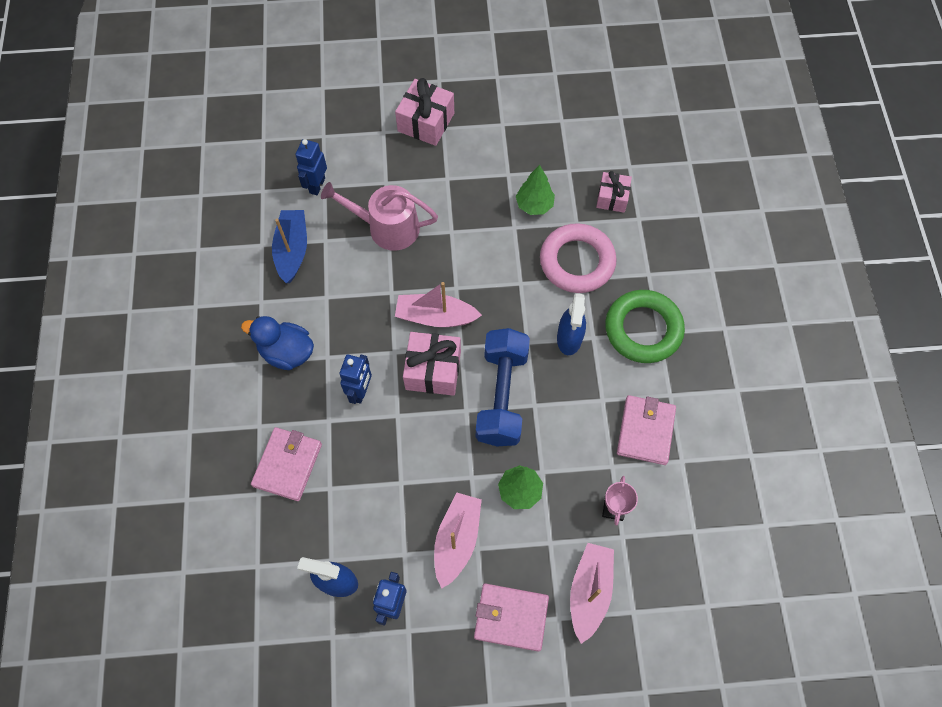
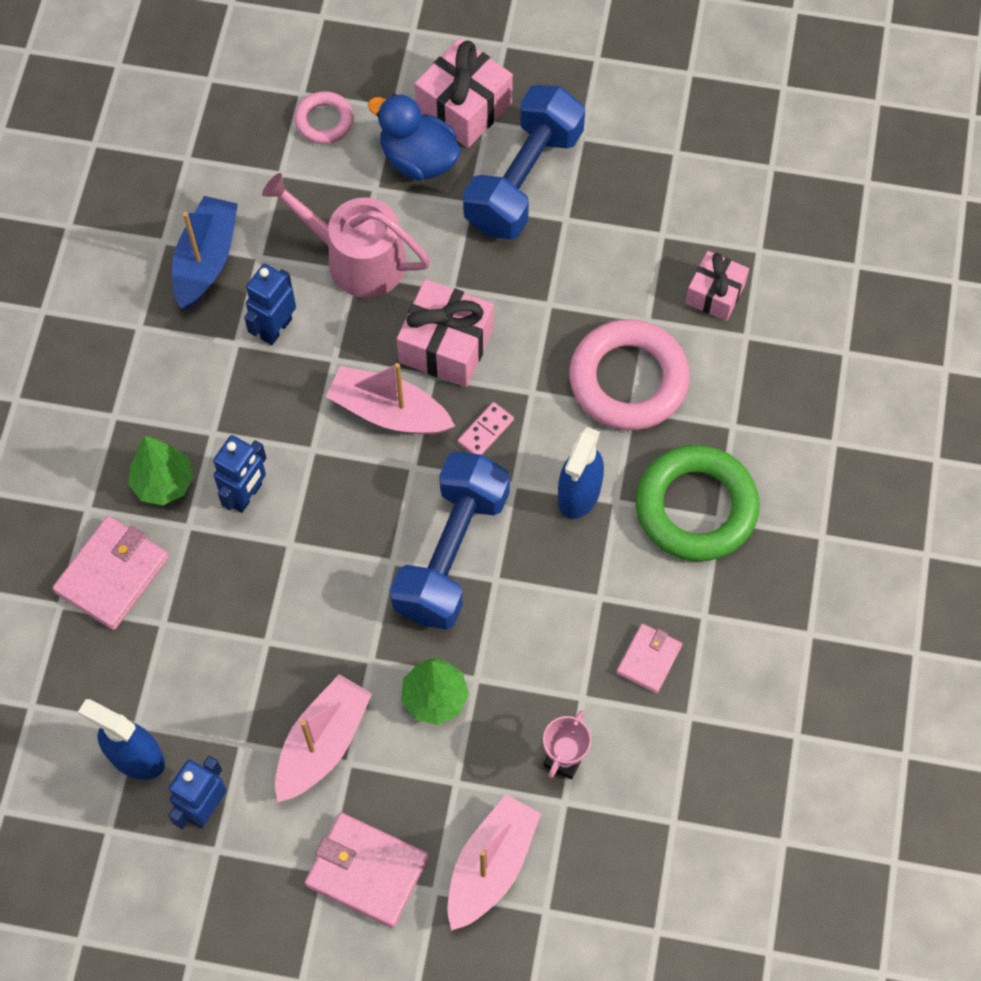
camera: 15 degrees right, 0 degrees up
blue duck [241,316,314,370] -> blue duck moved to [368,94,461,181]
blue robot [295,139,327,195] -> blue robot moved to [244,264,296,345]
pink gift [403,332,461,396] -> pink gift moved to [397,279,494,387]
green tree [516,165,555,215] -> green tree moved to [128,436,193,505]
pink wallet [617,395,676,465] -> pink wallet [616,624,682,693], size x0.60
none -> pink ring [294,91,354,144]
none -> pink domino [458,402,514,455]
none -> blue dumbbell [463,85,585,240]

